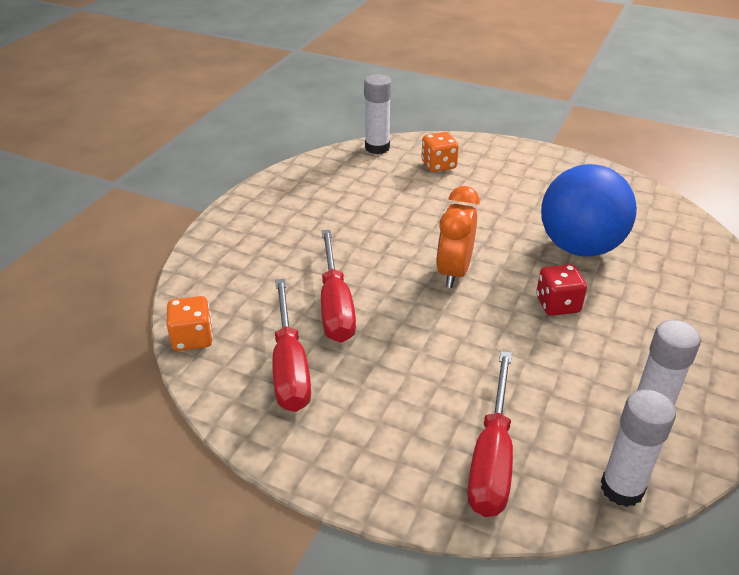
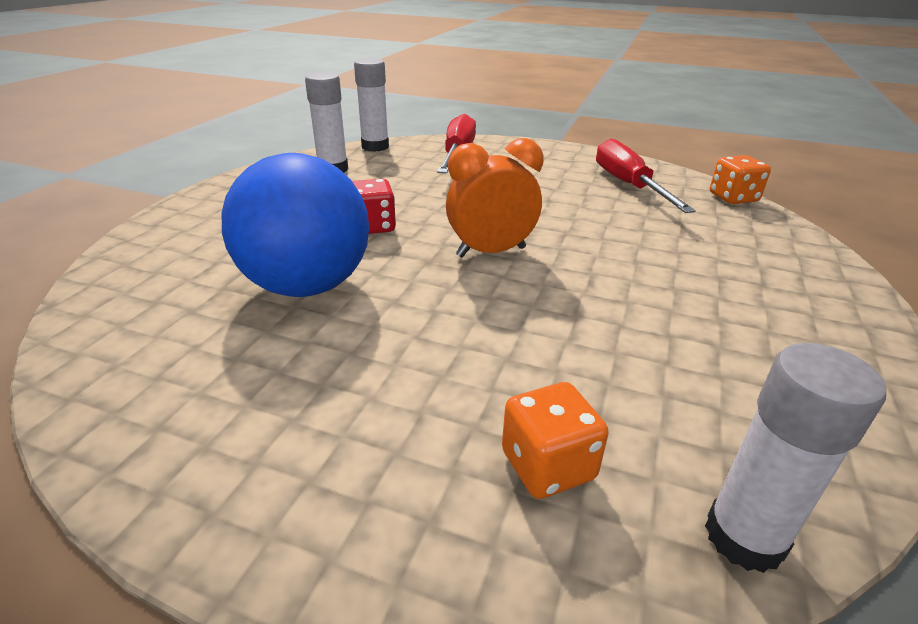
camera: 175 degrees right, 5 degrees down
red screwdriver [321,230,356,343] -> none
orange clock [436,186,480,288] -> orange clock turned 120 degrees counterclockwise [446,138,543,258]

